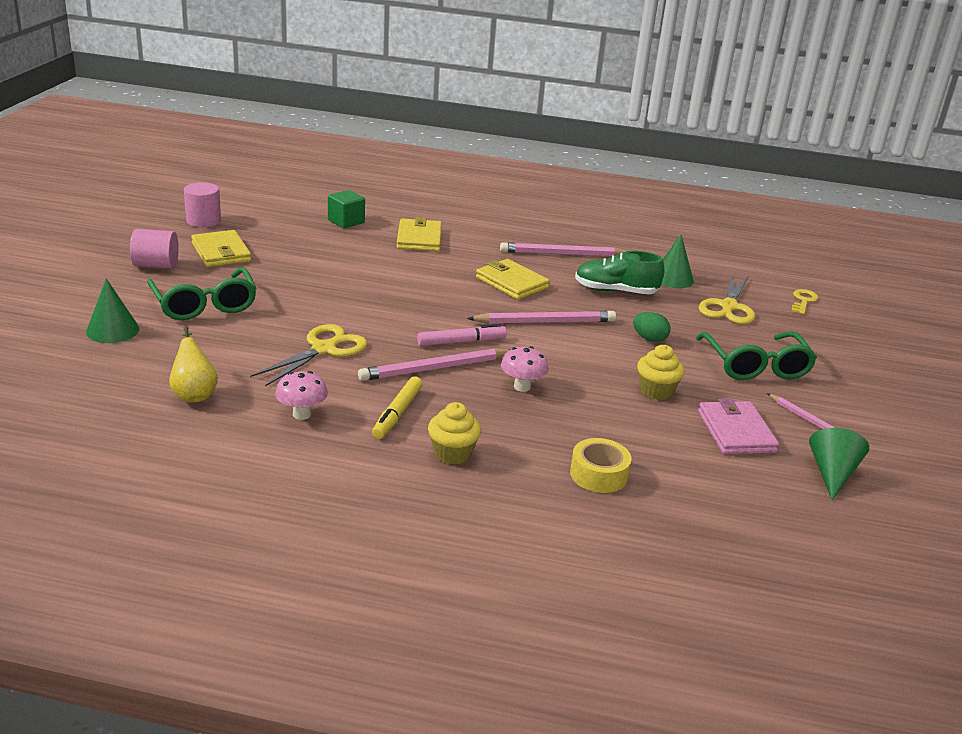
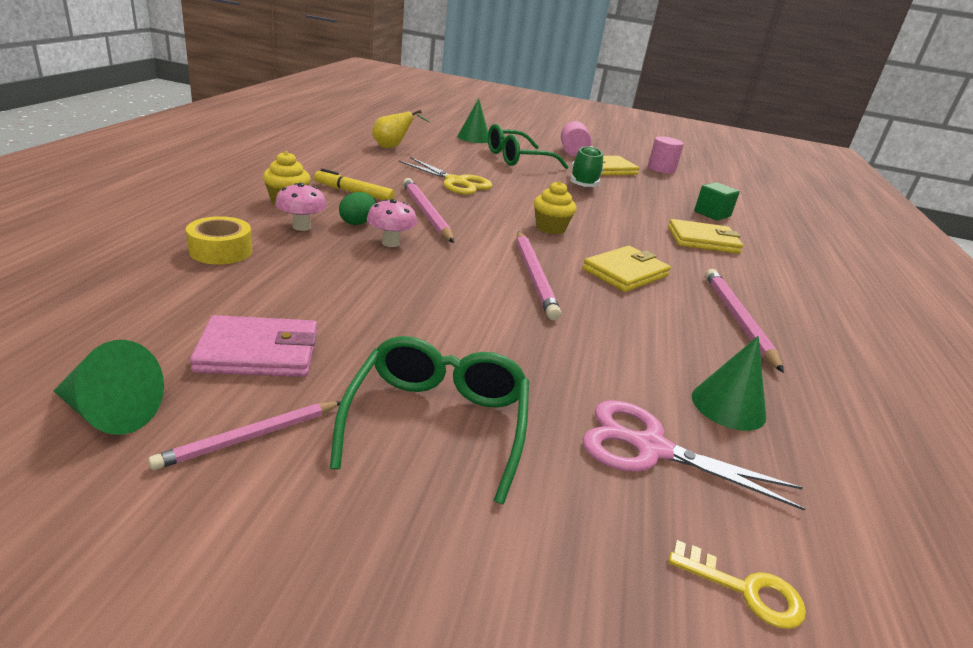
camera: 90 degrees right, 0 degrees up
pink mushroom [275,371,328,420] -> pink mushroom moved to [275,183,327,231]
pink marker [417,324,507,346] -> none
green shoe [575,251,665,294] -> green shoe moved to [570,146,603,187]
green egg [633,312,670,342] -> green egg moved to [339,192,376,225]
yellow cupcake [637,345,684,400] -> yellow cupcake moved to [534,181,577,234]
green glasses [696,332,817,380] -> green glasses turned 105 degrees clockwise [330,336,529,505]
yellow scissors [699,274,755,324] -> pink scissors [583,400,805,511]

